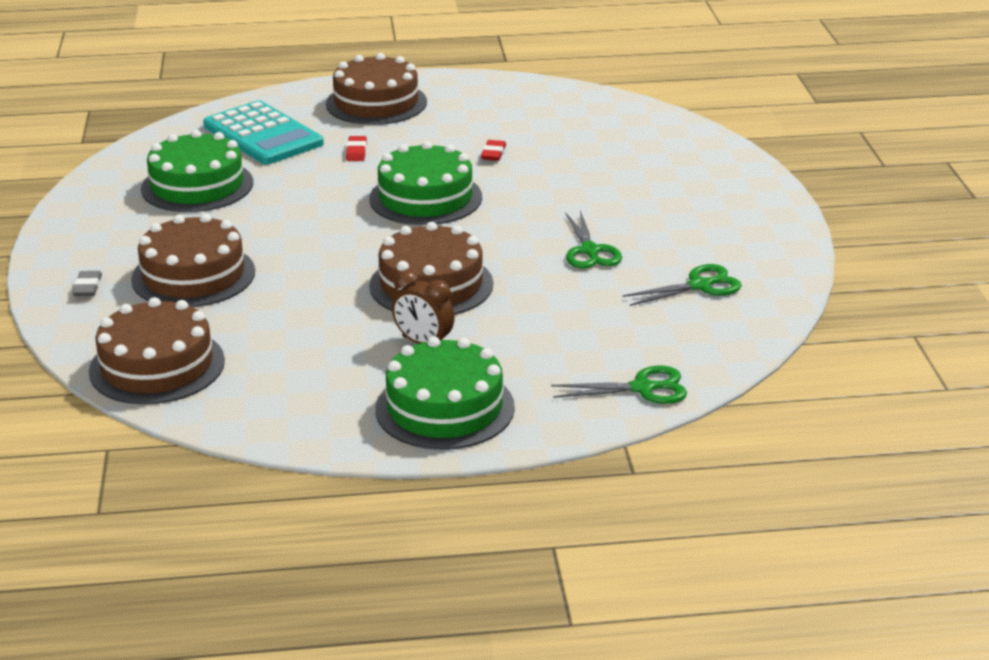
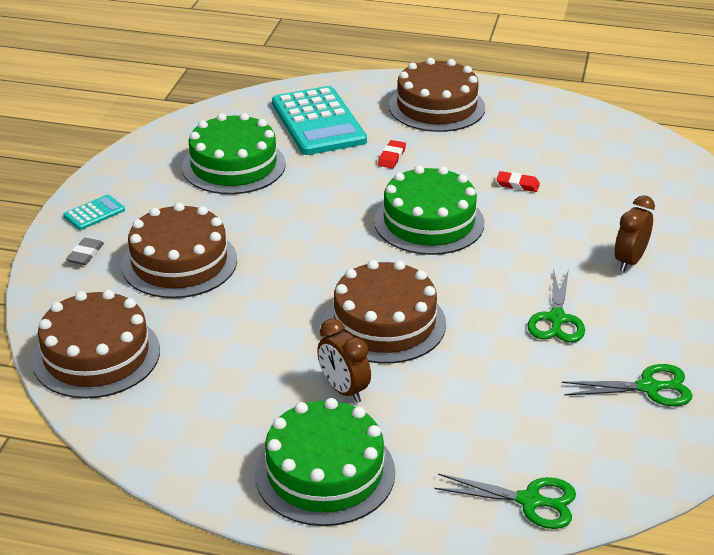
camera: 20 degrees right, 5 degrees up
red eraser [481,140,506,161] -> red eraser turned 75 degrees clockwise [496,171,540,192]
none -> turquoise calculator [63,195,125,230]
none -> brown clock [615,195,655,271]

